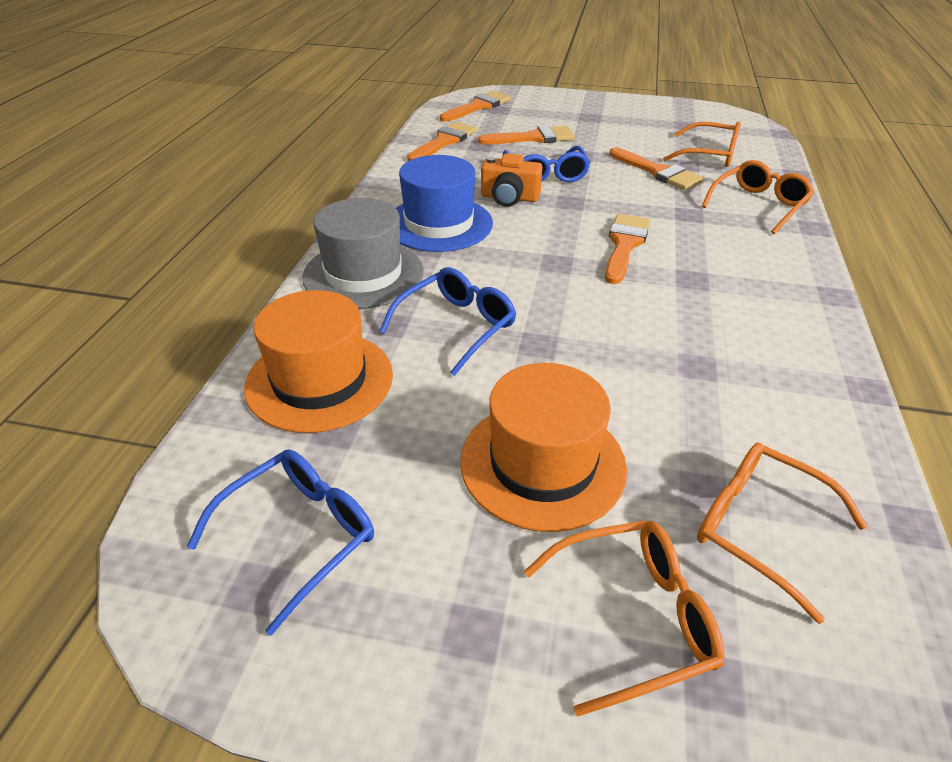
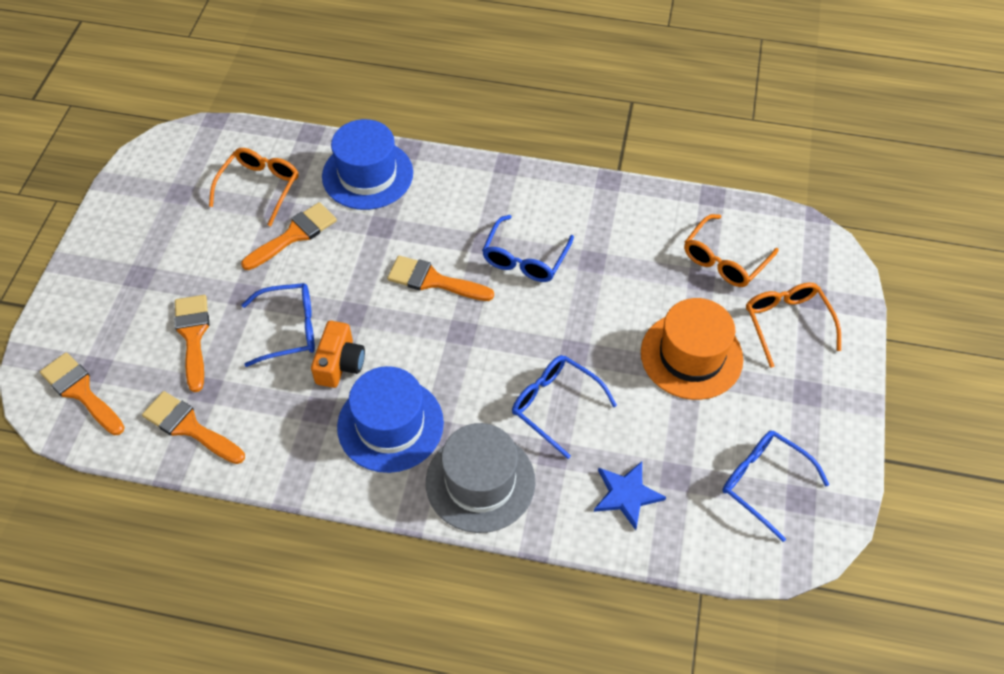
camera: 90 degrees left, 15 degrees up
orange hat [244,290,393,433] -> blue star [594,461,666,530]
orange glasses [702,160,814,234] -> blue hat [322,119,413,210]
none -> blue glasses [482,215,574,282]

